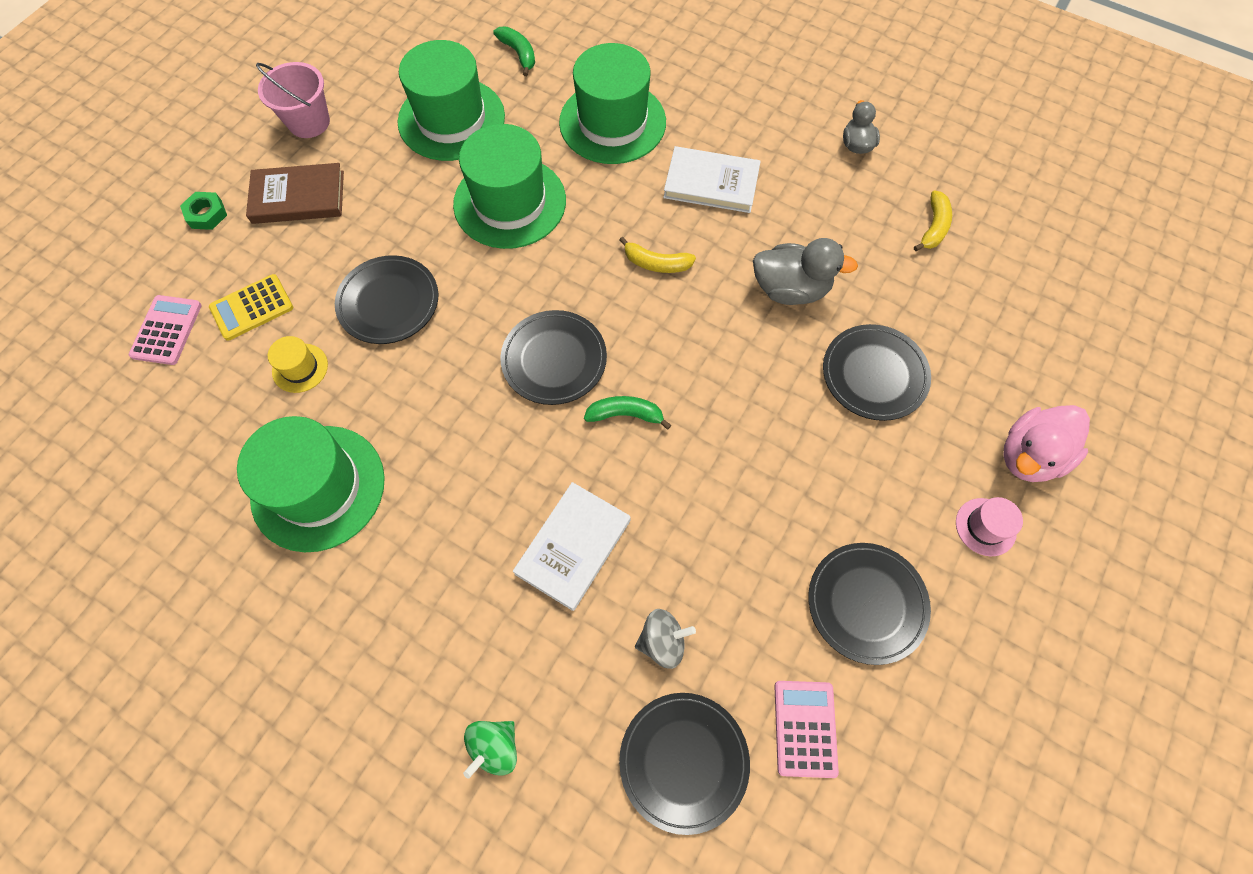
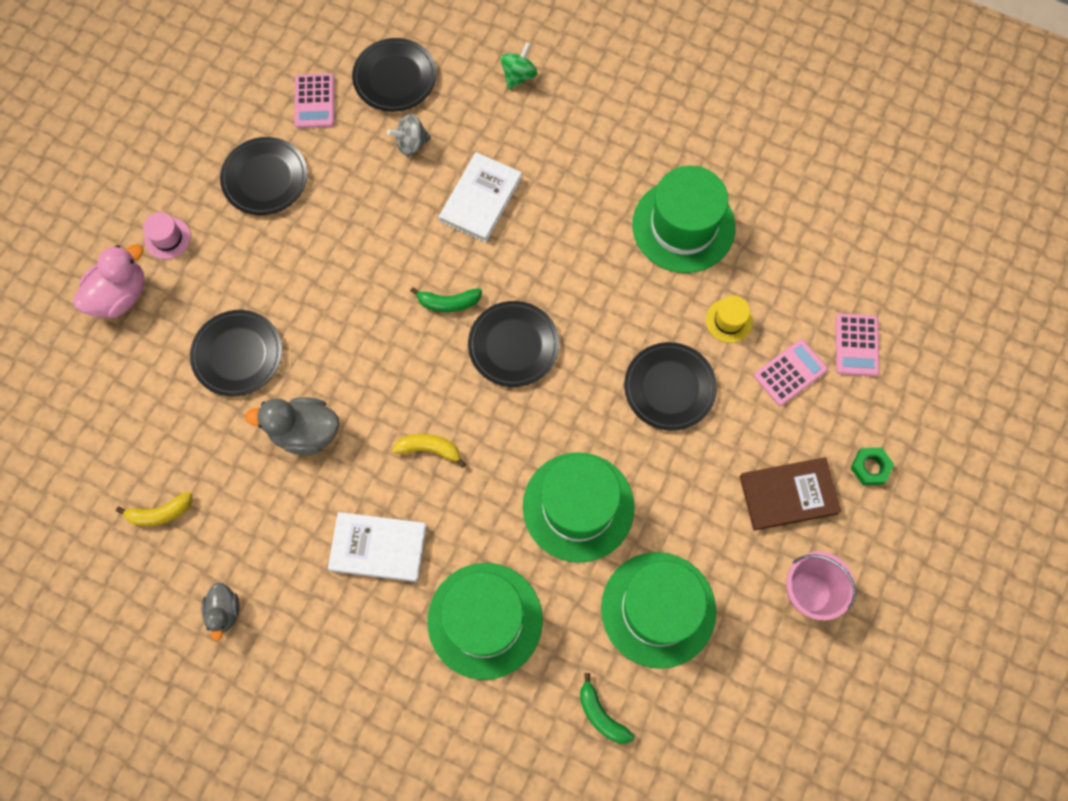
camera: 175 degrees right, 5 degrees up
yellow calculator [209,274,293,341] -> pink calculator [754,339,828,406]
yellow banana [914,190,952,251] -> yellow banana turned 120 degrees counterclockwise [116,492,192,526]

